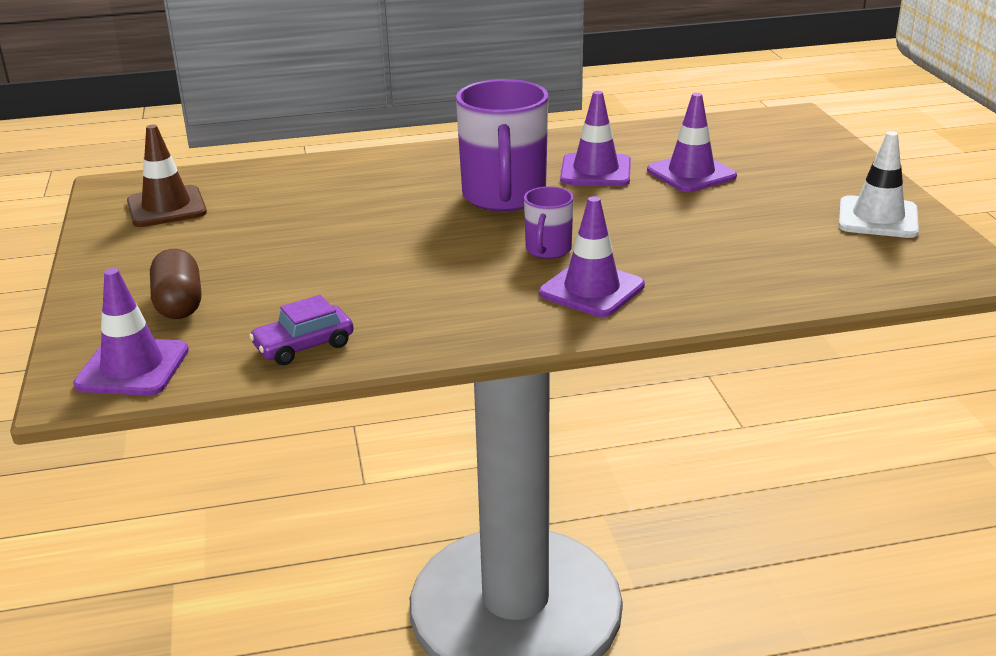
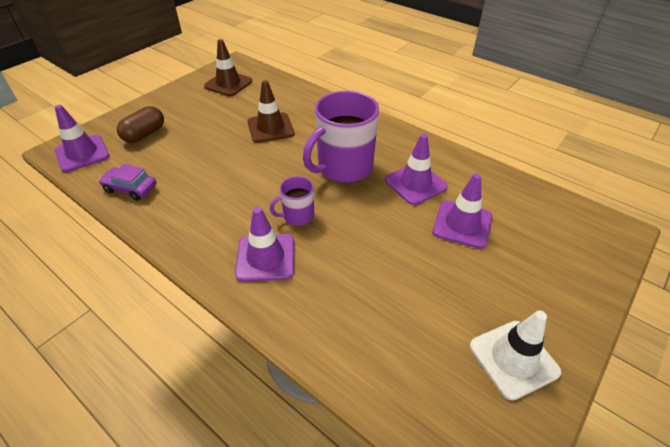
camera: 50 degrees right, 15 degrees up
none -> brown traffic cone [247,80,294,143]

